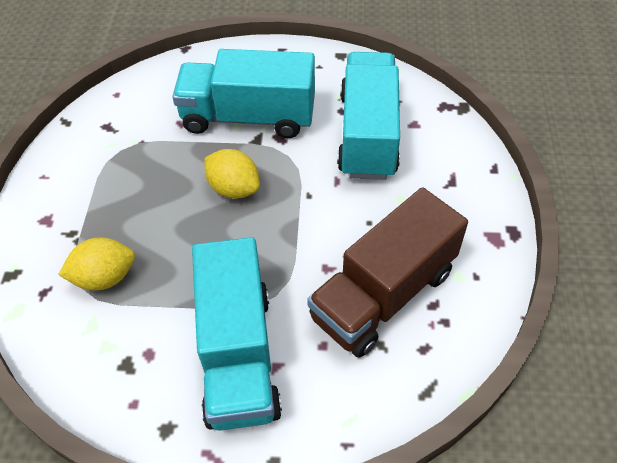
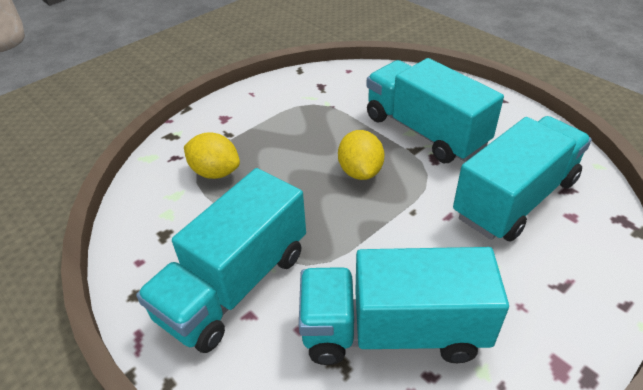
camera: 45 degrees right, 10 degrees down
brown truck [307,187,468,358] -> turquoise truck [299,247,509,365]

